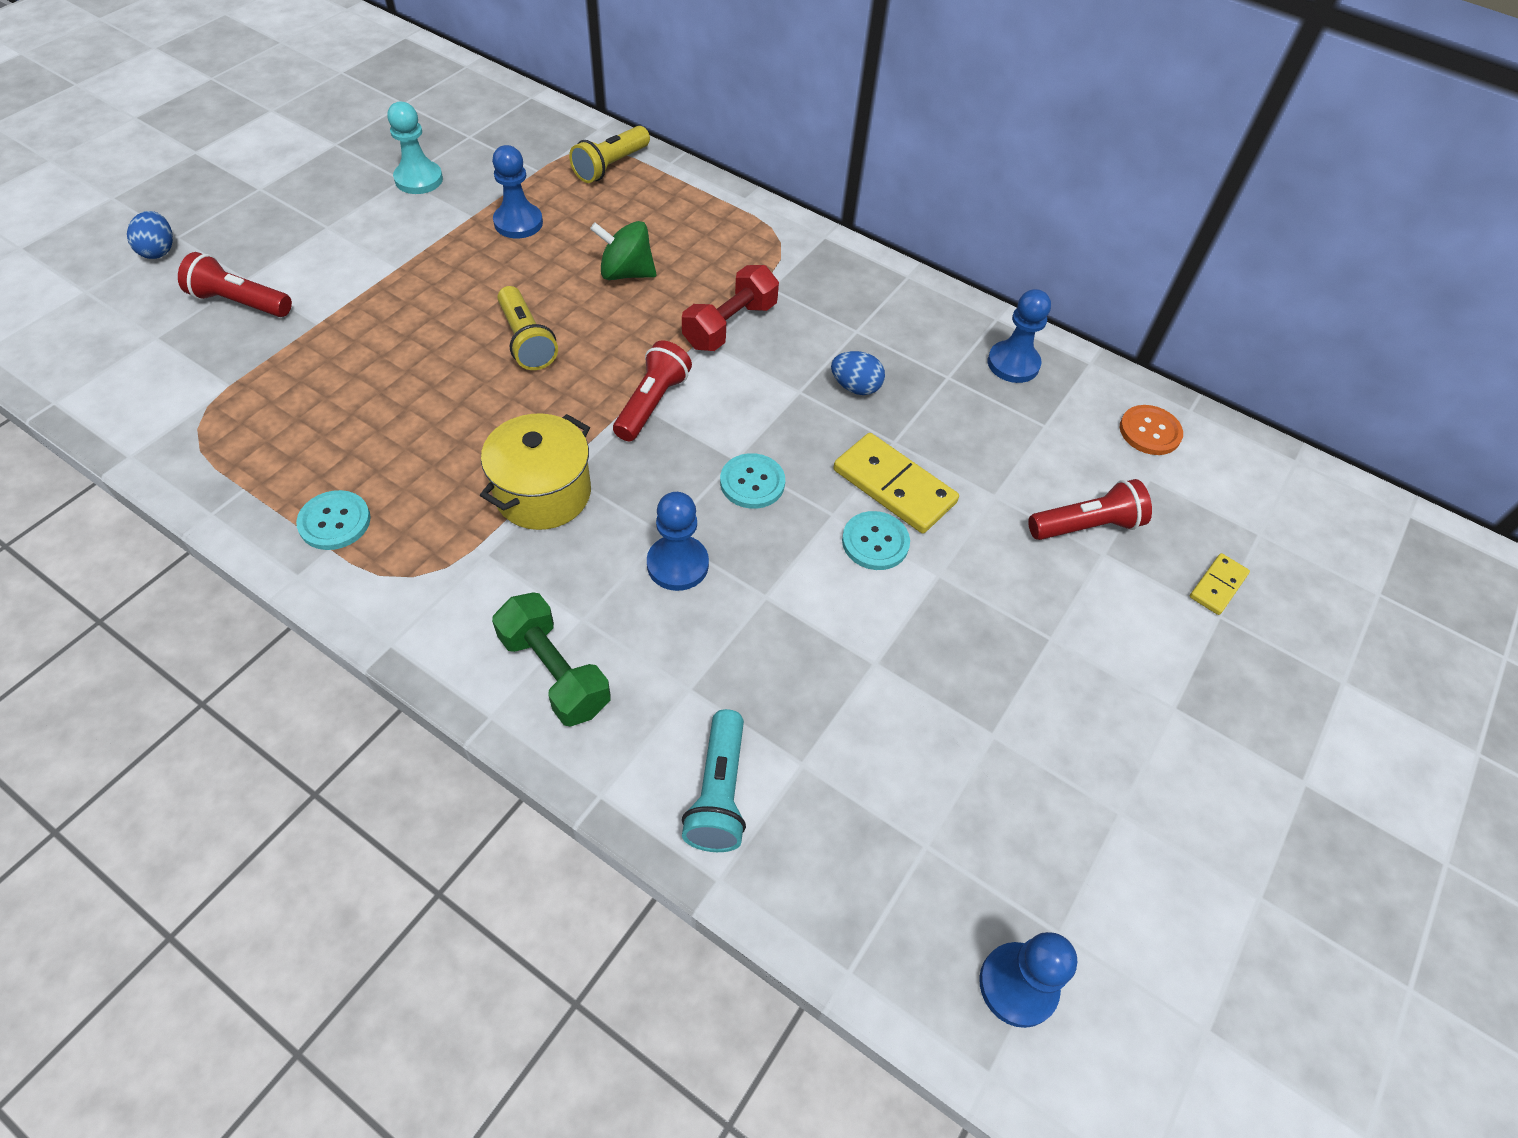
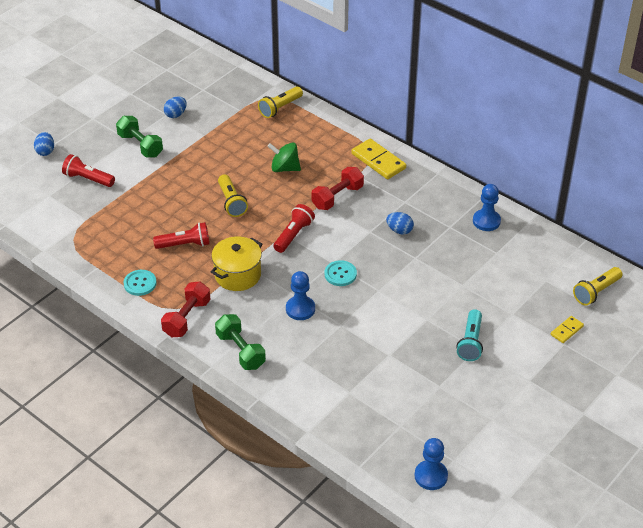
camera: 10 degrees right, 10 degrees down
turquoise pawn [387,101,443,194] -> blue egg [164,97,187,118]
blue pawn [492,145,543,238] -> none
turquoise flashlight [682,709,746,852] -> turquoise flashlight moved to [456,309,483,361]
yellow domino [833,433,959,533] -> yellow domino moved to [352,139,406,179]
turquoise button [842,511,910,570] -> none
red flashlight [1028,479,1152,540] -> red flashlight moved to [153,222,210,249]
orange button [1120,405,1183,455] -> none
none -> green dumbbell [116,116,163,157]
none -> red dumbbell [161,281,211,337]
none -> yellow flashlight [573,267,623,306]

